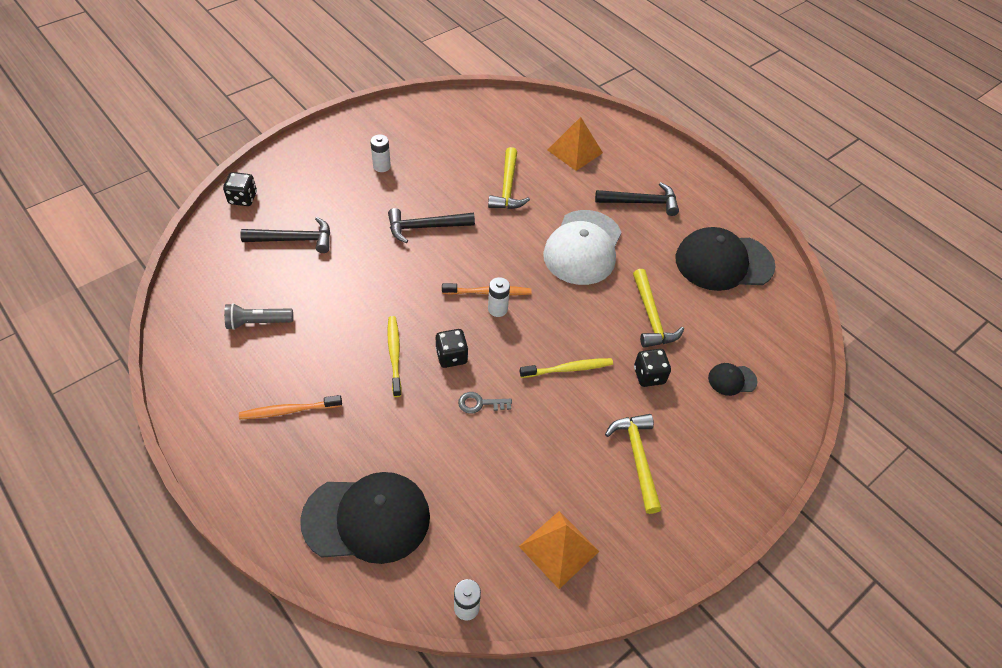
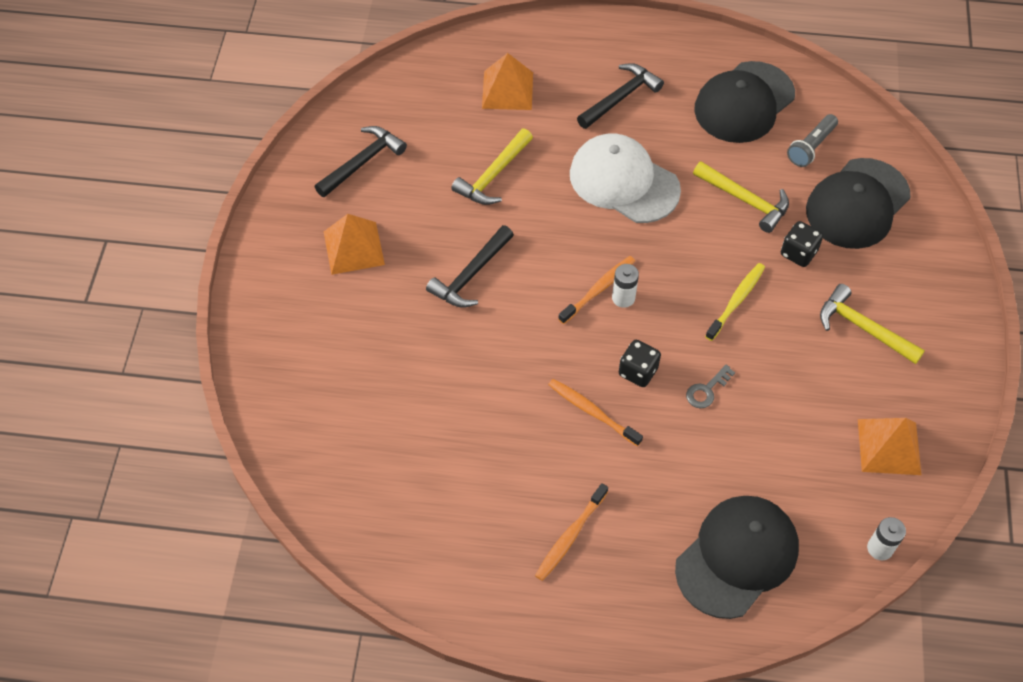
camera: 40 degrees left, 5 degrees up
black dice [223,172,257,206] -> none
grey flashlight [224,303,293,330] -> grey flashlight moved to [787,114,838,167]
black hammer [240,217,330,253] -> black hammer moved to [315,126,407,197]
white battery [370,134,391,172] -> orange pyramid [324,214,385,275]
yellow toothbrush [388,316,402,397] -> orange toothbrush [548,379,643,446]
yellow hammer [488,147,530,209] -> yellow hammer turned 75 degrees clockwise [451,129,533,205]
white cap [543,210,622,285] -> white cap turned 150 degrees clockwise [570,134,681,223]
black cap [708,363,757,396] -> black cap [806,158,911,249], size x2.26

